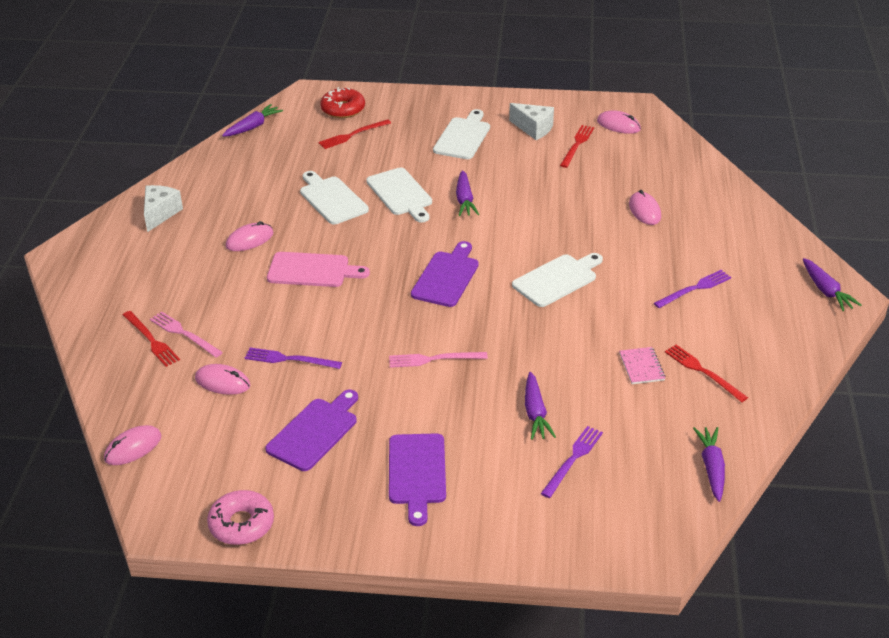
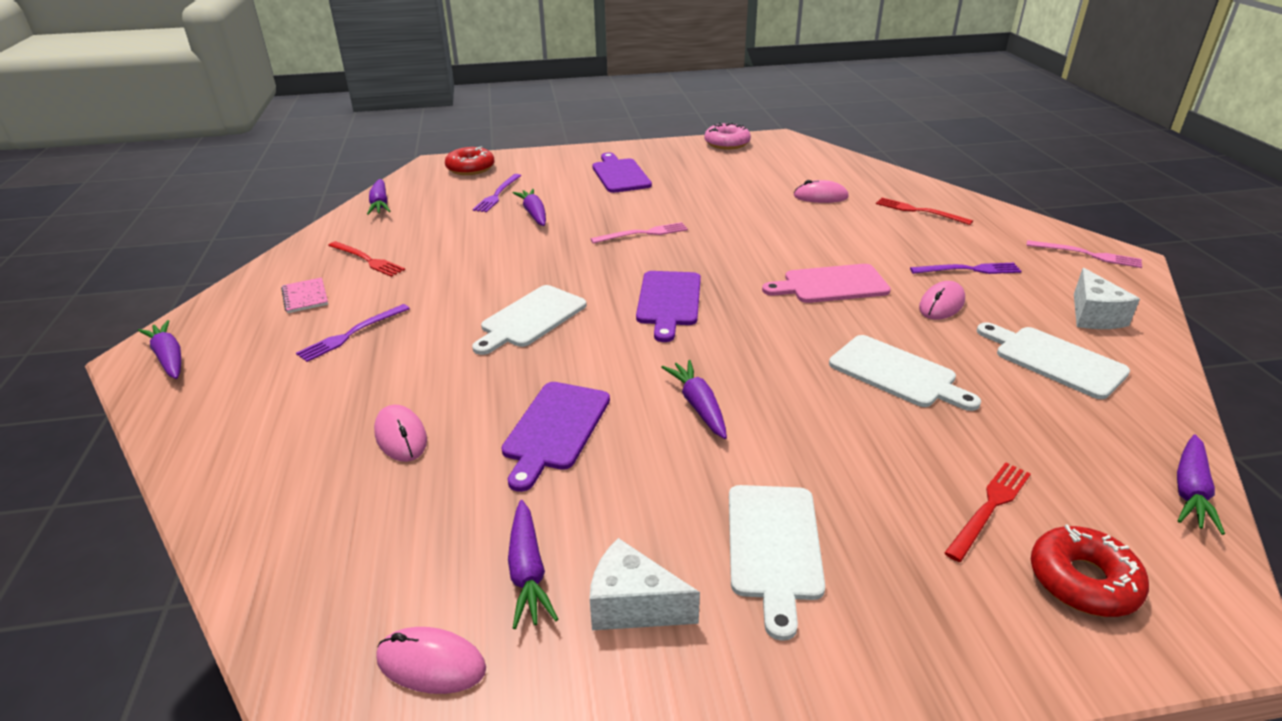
camera: 165 degrees right, 5 degrees down
pink mouse [104,425,161,465] -> none
pink fork [150,311,223,358] -> pink fork moved to [1026,240,1142,268]
purple fork [245,348,342,369] -> purple fork moved to [910,263,1022,274]
purple cutting board [265,390,358,471] -> purple cutting board moved to [501,382,610,492]
white cutting board [366,168,432,223] -> white cutting board moved to [977,322,1130,399]
red fork [560,125,594,168] -> purple carrot [508,500,558,629]
pink notebook [619,347,666,384] -> pink notebook moved to [281,277,328,313]
none -> red donut [445,146,494,175]

